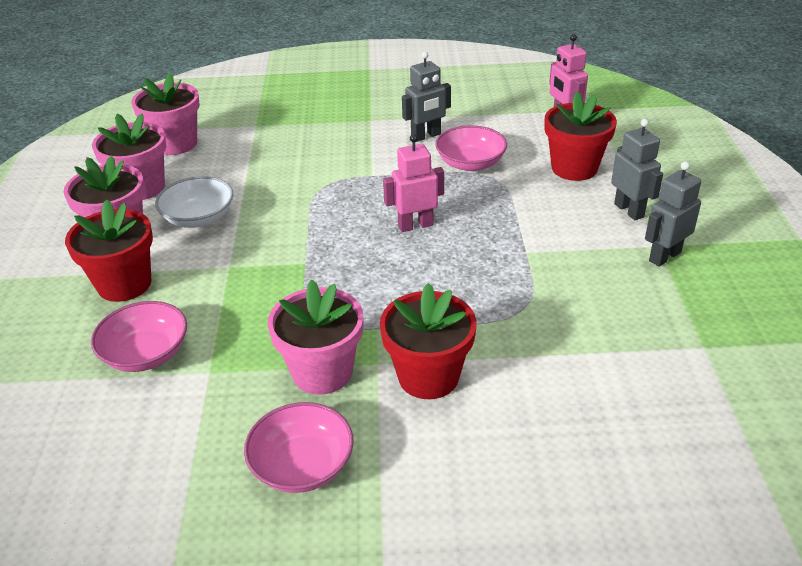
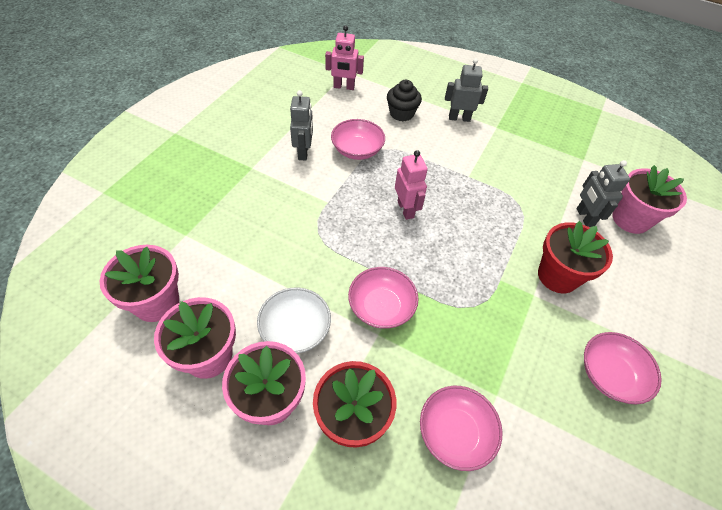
camera: 65 degrees left, 15 degrees up
pink flower pot [267,280,363,395] -> pink flower pot moved to [612,165,687,234]
pink robot [383,134,444,232] -> pink robot turned 150 degrees clockwise [395,150,428,220]
red flower pot [545,91,617,181] -> black cupcake [387,80,422,122]
grey robot [645,162,701,267] -> grey robot moved to [577,160,630,227]
none -> pink bowl [348,267,419,329]

